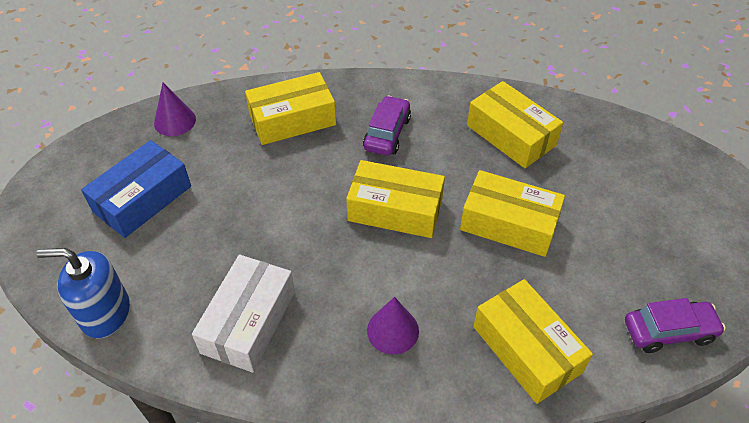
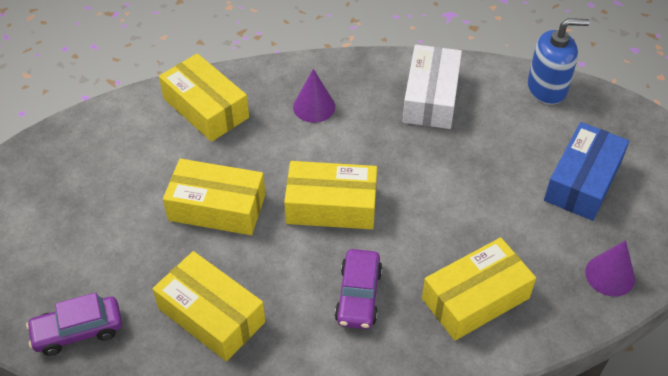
camera: 170 degrees right, 0 degrees up
purple car [625,298,726,353] -> purple car moved to [26,292,122,356]

